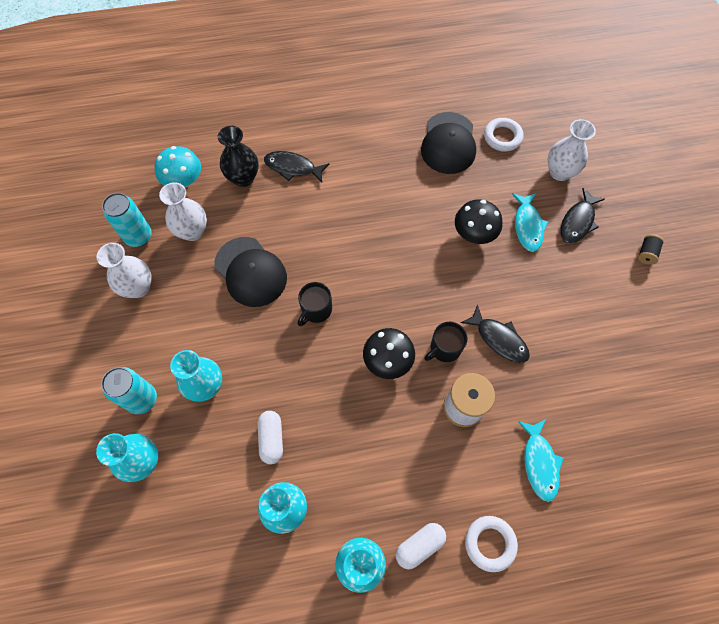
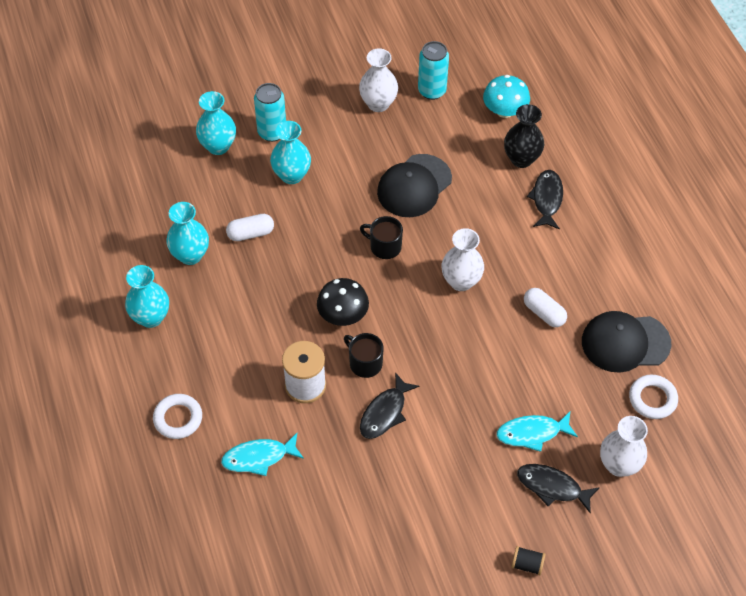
camera: 80 degrees right, 10 degrees down
white vase [159,182,207,241] -> white vase moved to [442,228,484,291]
white capsule [396,523,446,570] -> white capsule moved to [524,288,567,327]
black mushroom [455,199,502,244] -> none

